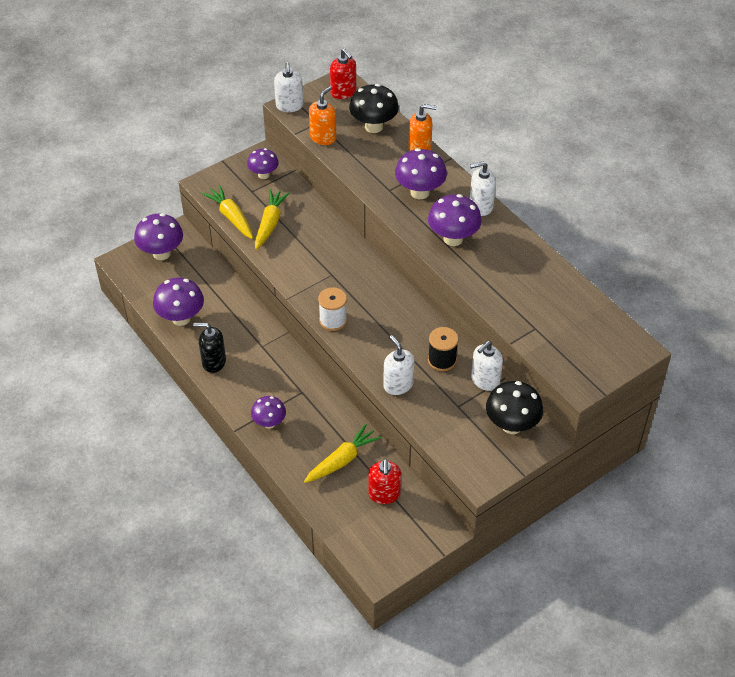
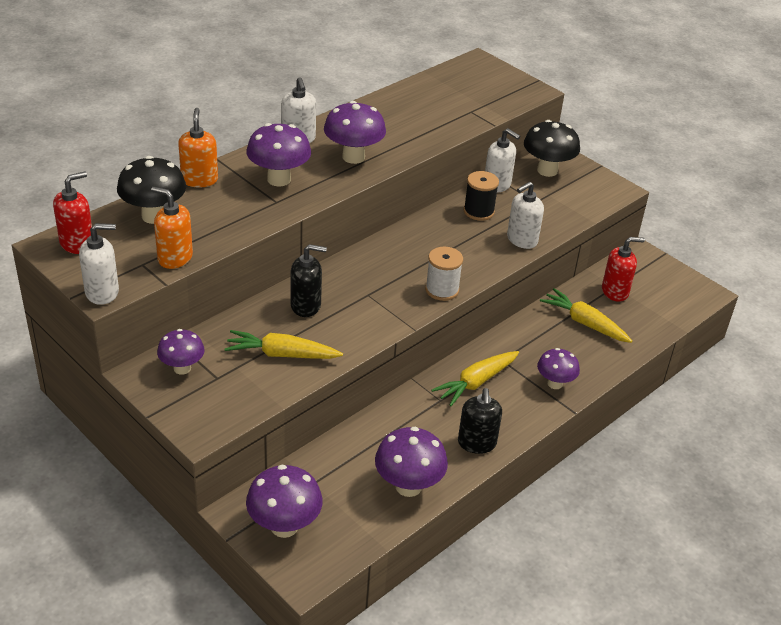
camera: 100 degrees left, 10 degrees down
yellow carrot [202,184,253,239] -> yellow carrot moved to [431,351,519,406]
none -> black soap dispenser [291,244,327,317]

